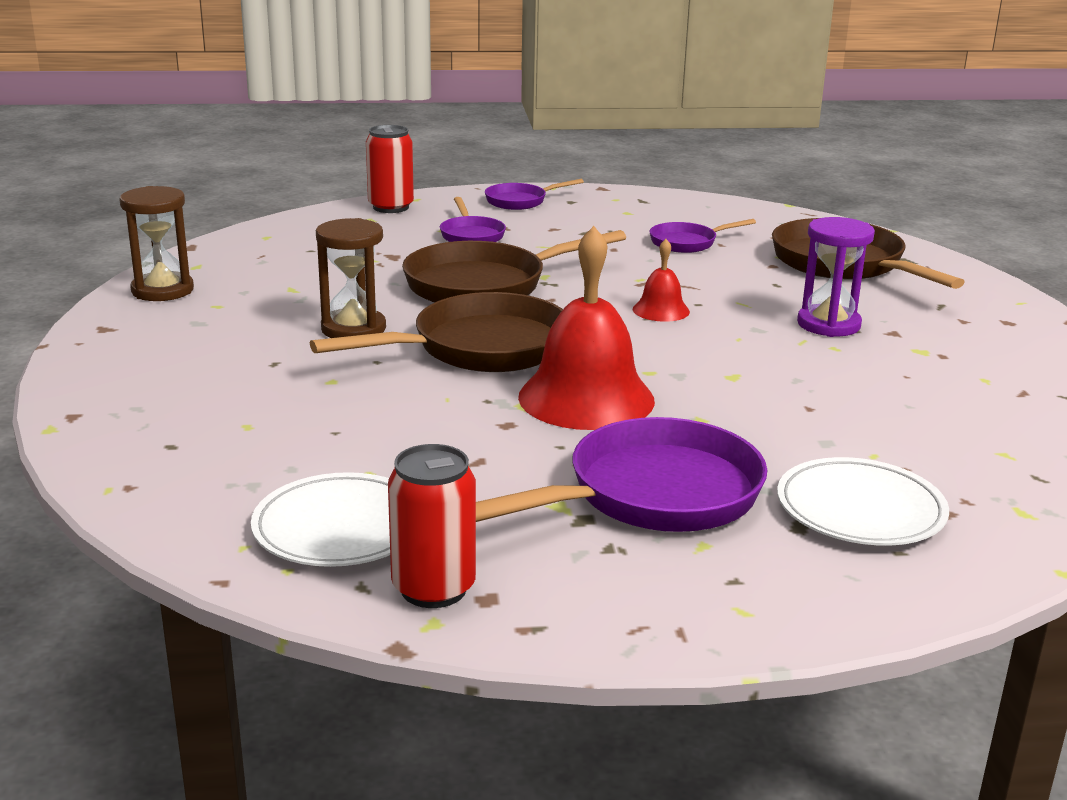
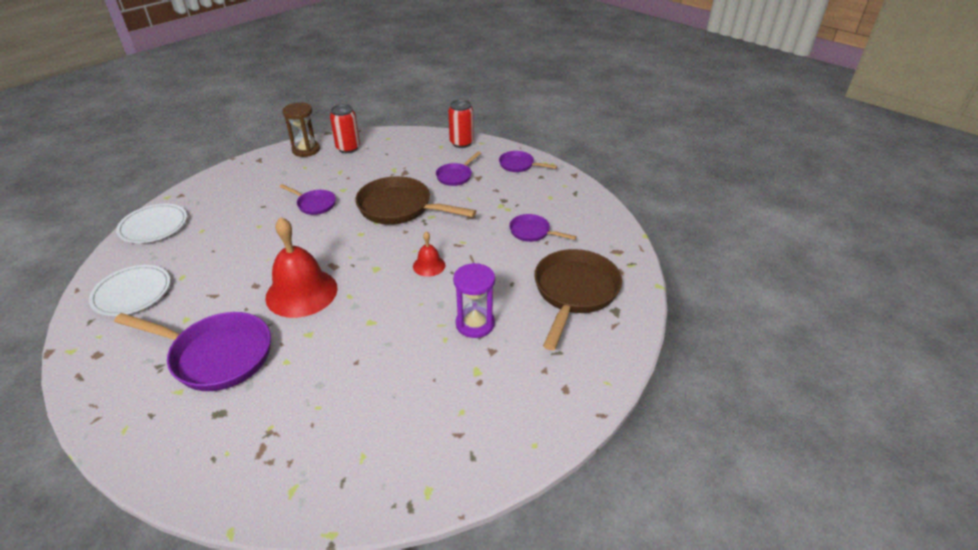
camera: 50 degrees right, 15 degrees up
brown pan [310,292,563,372] -> none
brown hourglass [316,218,386,338] -> purple pan [279,184,336,215]
red can [388,444,476,608] -> red can moved to [330,104,360,153]
white plate [777,457,949,546] -> white plate moved to [116,204,187,243]

